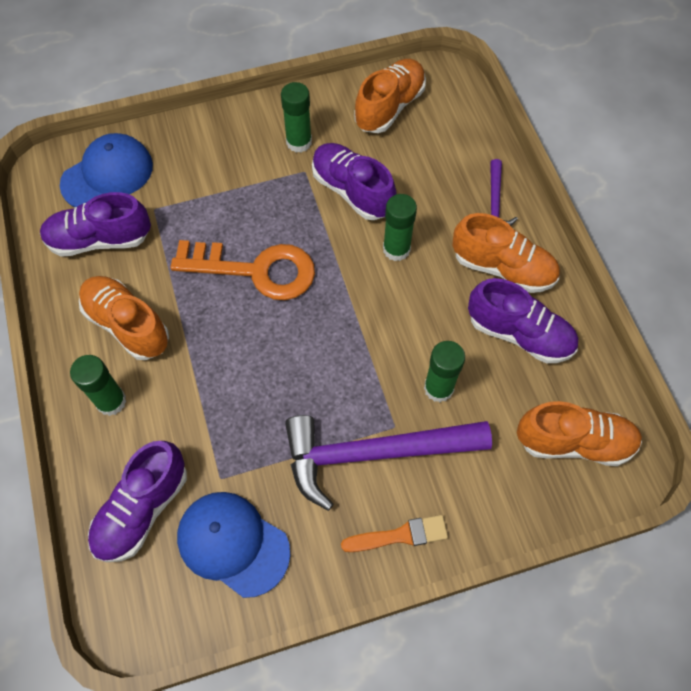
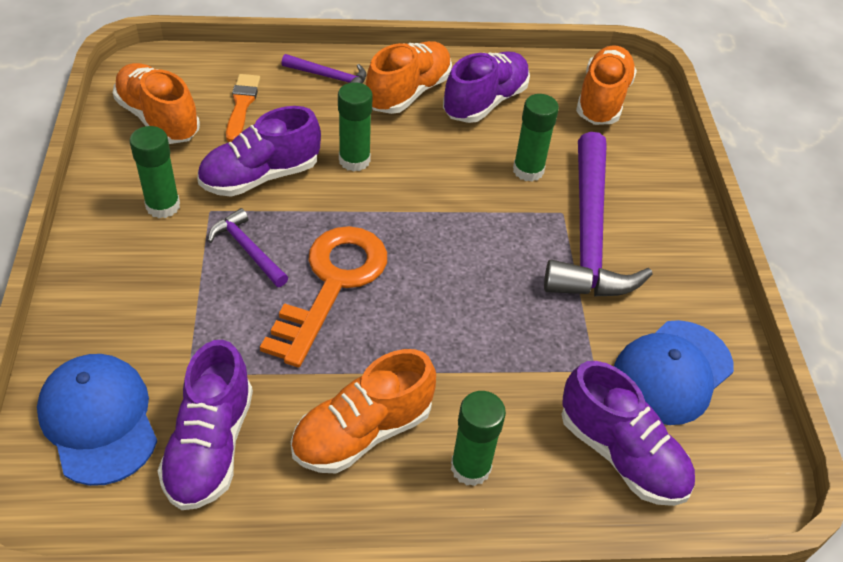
camera: 80 degrees left, 15 degrees down
orange brush [341,515,448,552] -> orange brush moved to [226,74,260,142]
none -> purple hammer [208,208,288,287]

